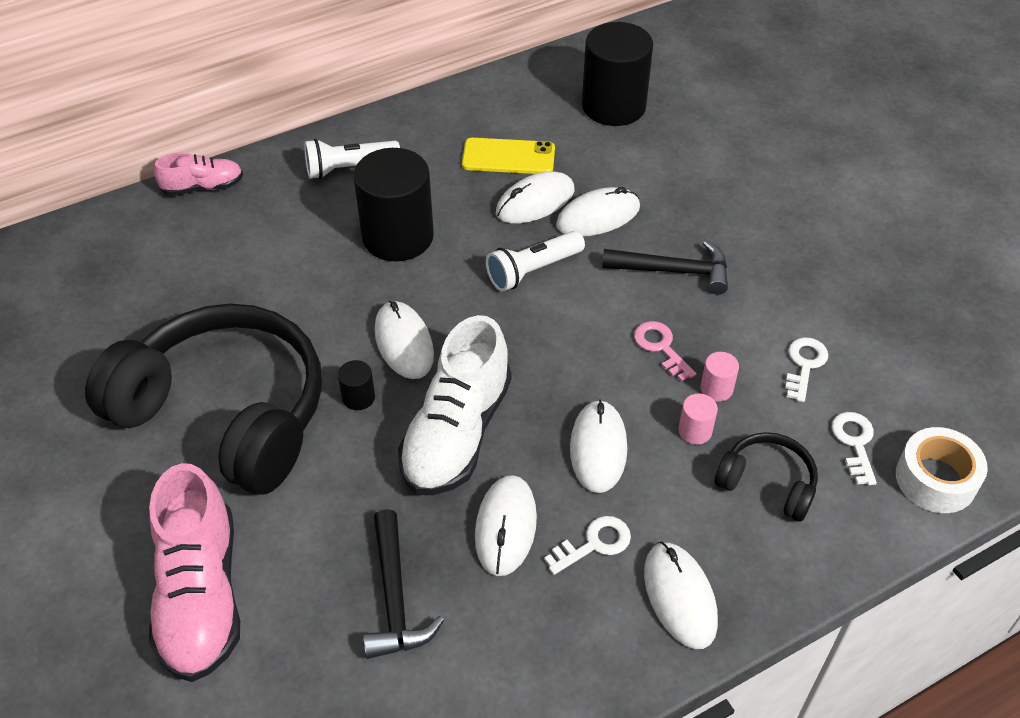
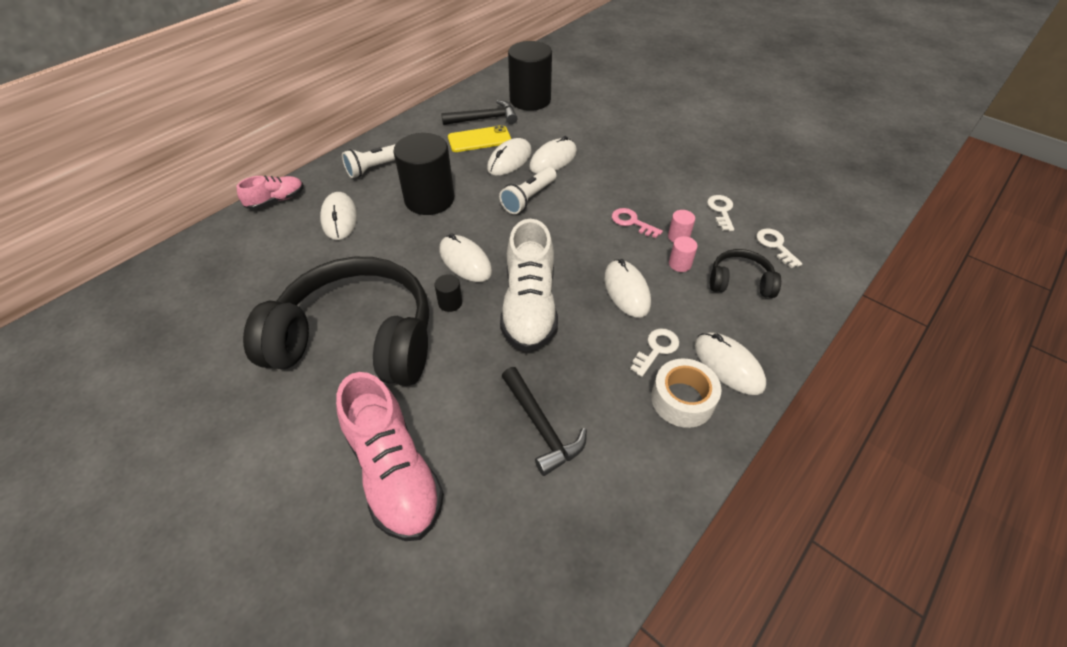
camera: 20 degrees left, 0 degrees up
white mouse [475,475,537,576] -> white mouse moved to [320,192,357,240]
black hammer [602,241,728,295] -> black hammer moved to [441,100,517,125]
white tape [896,427,988,513] -> white tape moved to [651,359,721,428]

